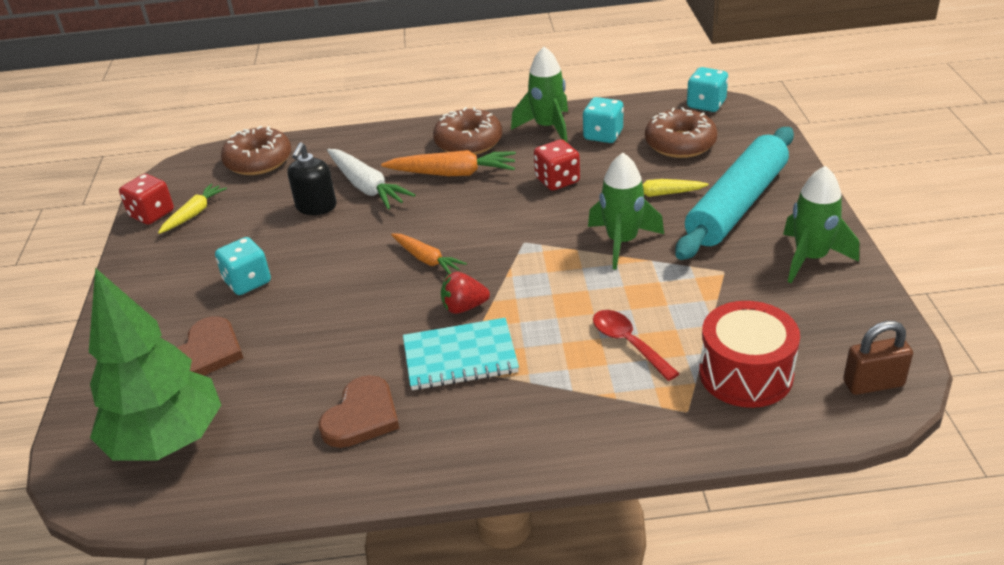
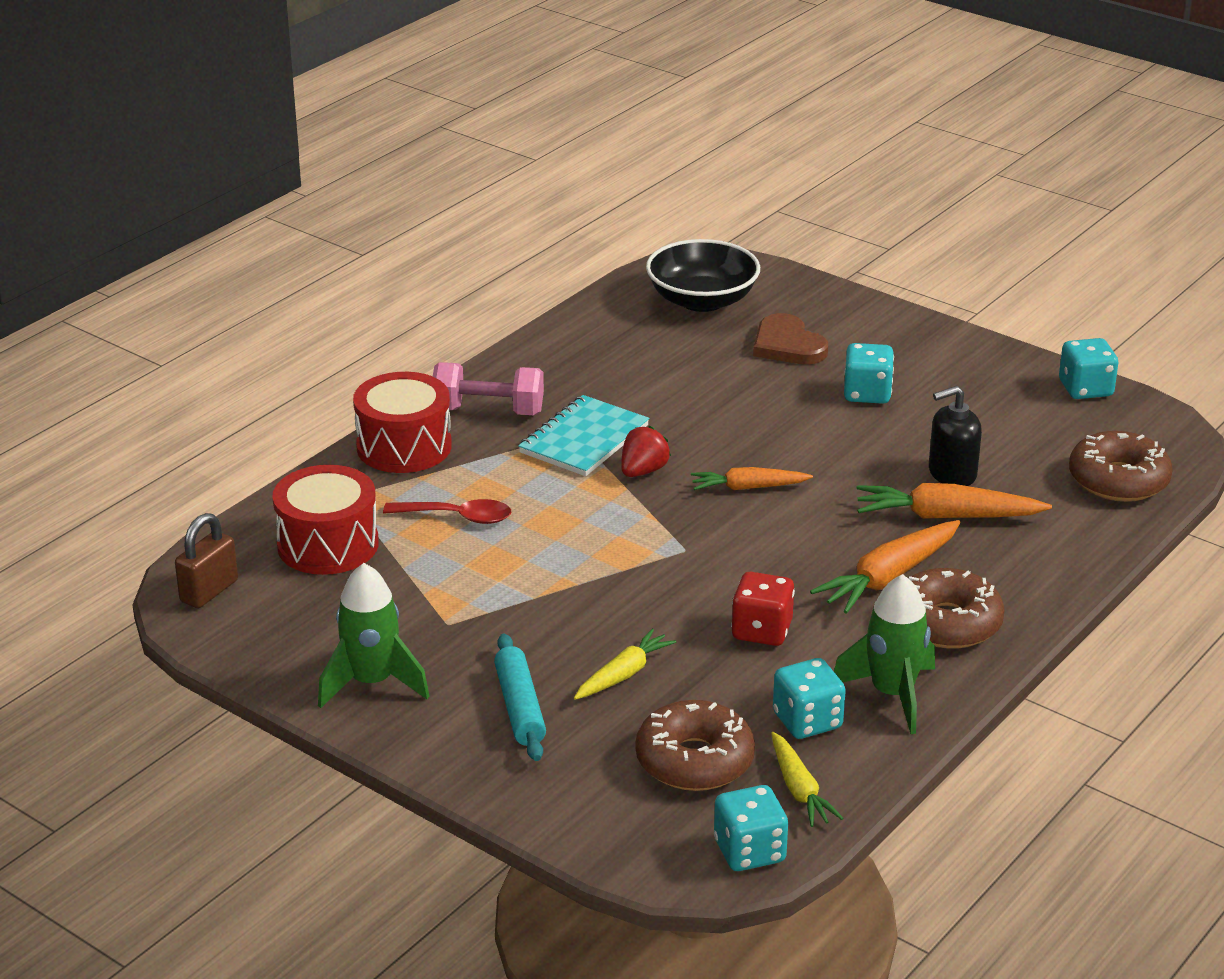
camera: 130 degrees right, 5 degrees down
green tree [89,268,221,461] -> black bowl [646,239,760,312]
red dice [119,174,174,225] -> turquoise dice [1059,338,1118,399]
yellow carrot [158,184,227,234] -> yellow carrot moved to [771,732,843,827]
black soap dispenser [288,142,337,215] -> black soap dispenser turned 75 degrees counterclockwise [929,386,982,486]
brown heart [319,375,399,448] -> none
white carrot [327,149,415,210] -> orange carrot [857,483,1052,519]
green rocket [588,153,664,270] -> none
turquoise rolling pin [675,127,794,260] -> turquoise rolling pin [494,633,546,761], size x0.53
none -> red drum [353,372,452,473]
none -> pink dumbbell [433,362,544,415]

